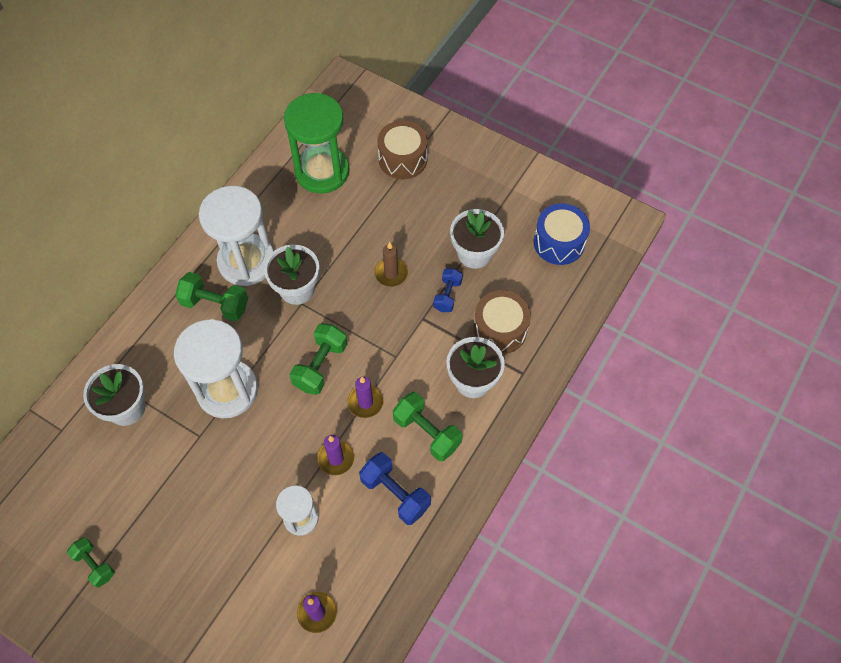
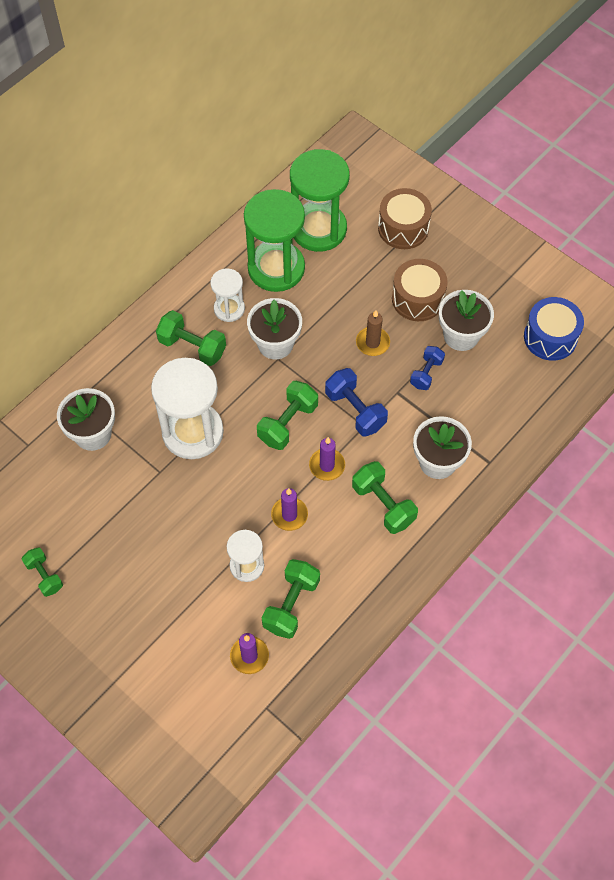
camera: 10 degrees right, 0 degrees up
white hourglass [199,186,274,286] -> white hourglass [210,268,245,322], size x0.53
blue dumbbell [359,452,431,525] -> blue dumbbell moved to [325,368,388,437]
brown drum [473,290,531,354] -> brown drum moved to [392,259,448,321]
none -> green hourglass [244,189,305,292]
none -> green dumbbell [262,559,320,639]

